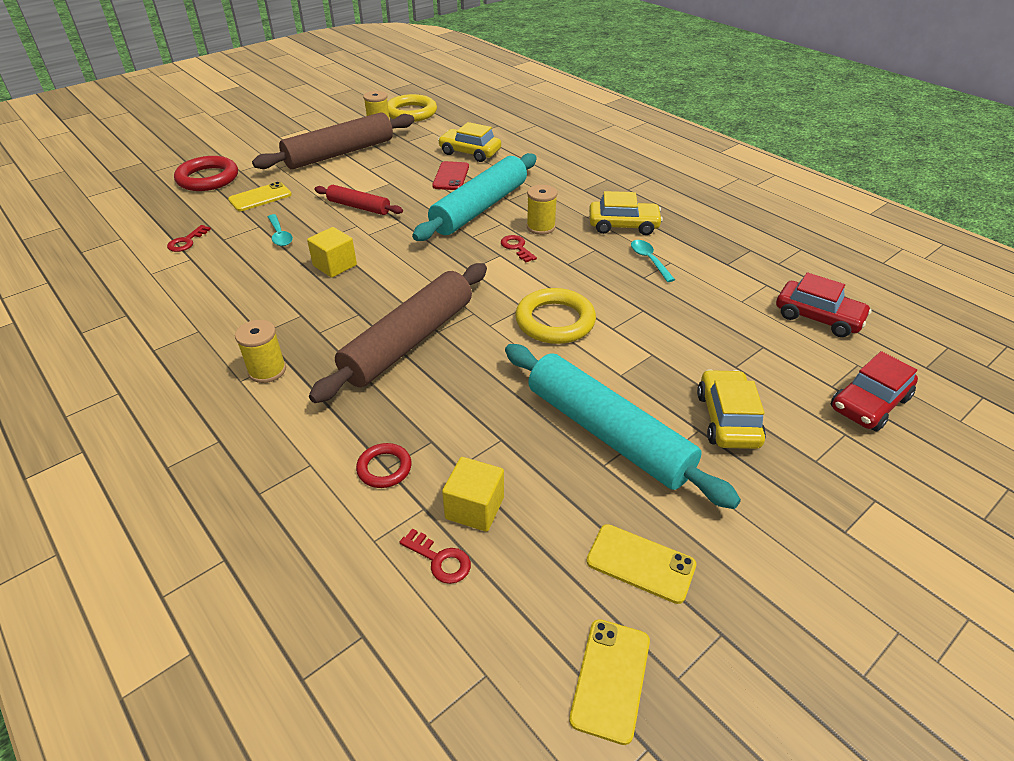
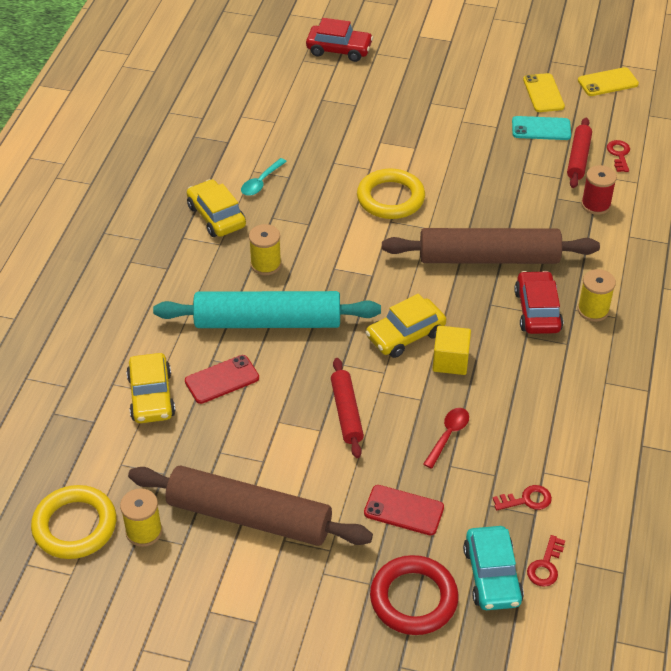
camera: 125 degrees left, 5 degrees up
yellow phone [228,182,292,211] -> red phone [364,485,444,535]
turquoise spoon [268,214,293,246] -> red spoon [423,408,469,469]
red ring [356,443,412,488] -> red spool [581,165,617,215]
yellow cube [442,457,504,532] -> red rolling pin [567,118,592,188]
red key [501,235,537,262] -> red key moved to [527,535,565,587]
turquoise rolling pin [505,344,741,509] -> none
yellow car [697,369,766,449] -> yellow car moved to [365,294,446,358]
red car [776,272,872,337] -> red car moved to [514,271,563,334]
none -> turquoise car [463,526,524,610]
none -> turquoise phone [512,116,571,140]

